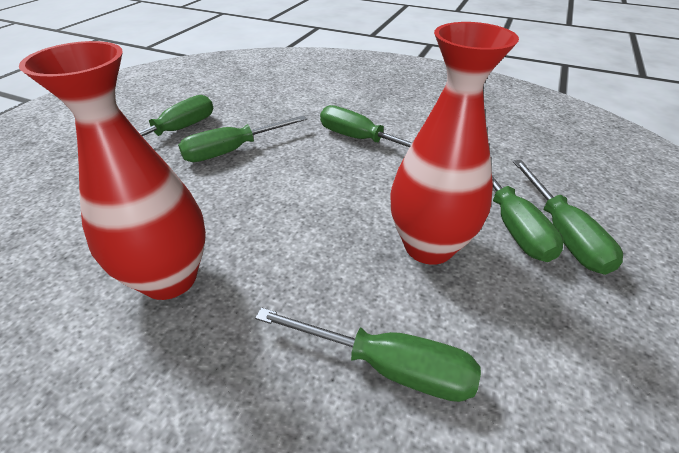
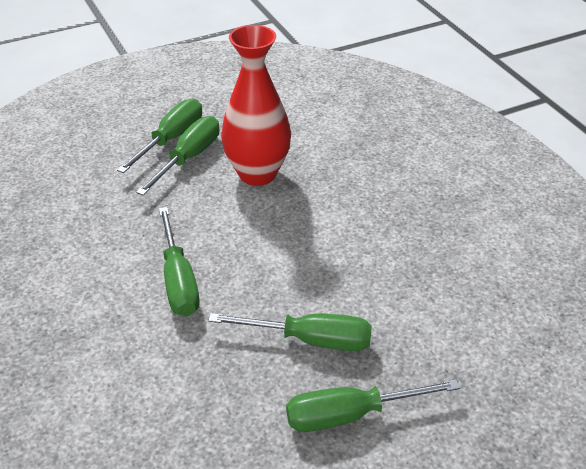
camera: 140 degrees left, 0 degrees up
red vase [19,41,206,300] -> none
green screwdriver [255,308,481,402] -> none

